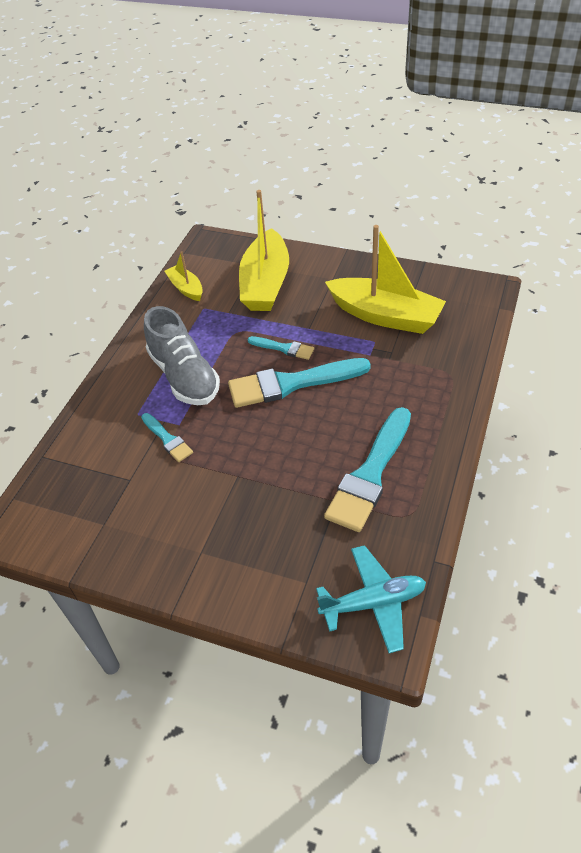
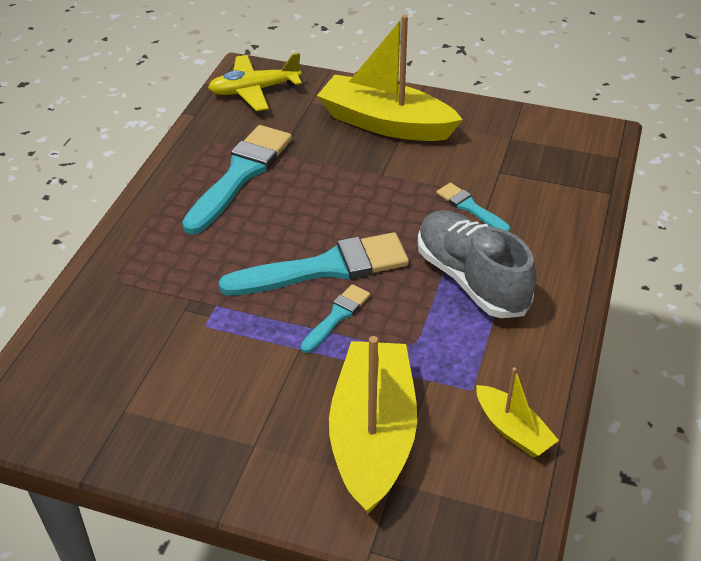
camera: 175 degrees right, 5 degrees down
turquoise brush [248,336,314,360] -> turquoise brush turned 105 degrees clockwise [301,284,370,353]
turquoise plane [316,545,426,653] -> yellow plane [208,53,302,111]
yellow boat [325,225,446,334] -> yellow boat moved to [317,15,463,141]

